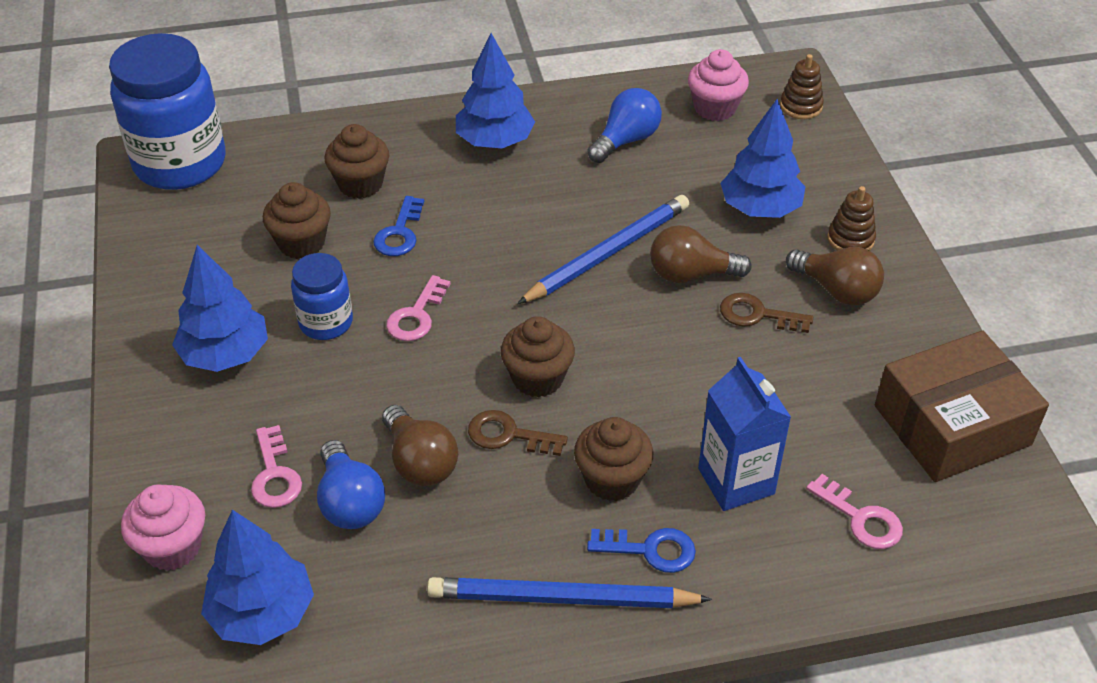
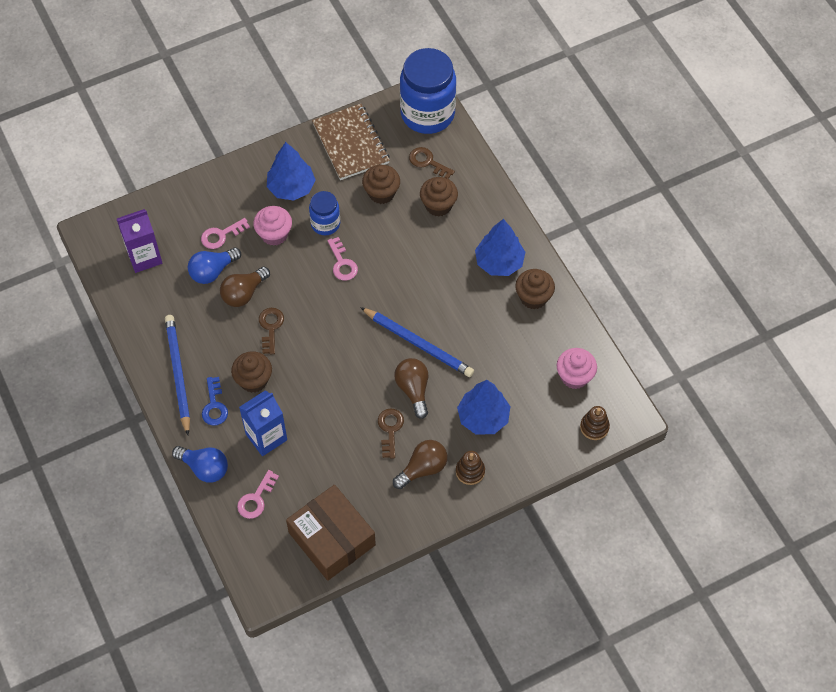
camera: 75 degrees right, 15 degrees up
pink cupcake [121,484,205,571] -> pink cupcake moved to [253,206,292,246]
blue tree [201,510,314,645] -> purple carton [117,209,162,273]
blue key [373,196,424,256] -> none
pink key [386,275,451,341] -> pink key turned 120 degrees counterclockwise [327,237,358,281]
brown cupcake [501,316,575,398] -> brown cupcake moved to [515,269,555,309]
blue light bulb [588,88,662,163] -> blue light bulb moved to [172,446,228,483]
brown light bulb [786,247,884,305] -> brown light bulb turned 150 degrees counterclockwise [393,440,447,489]
none -> brown notebook [312,104,390,180]
none -> brown key [409,147,455,179]

